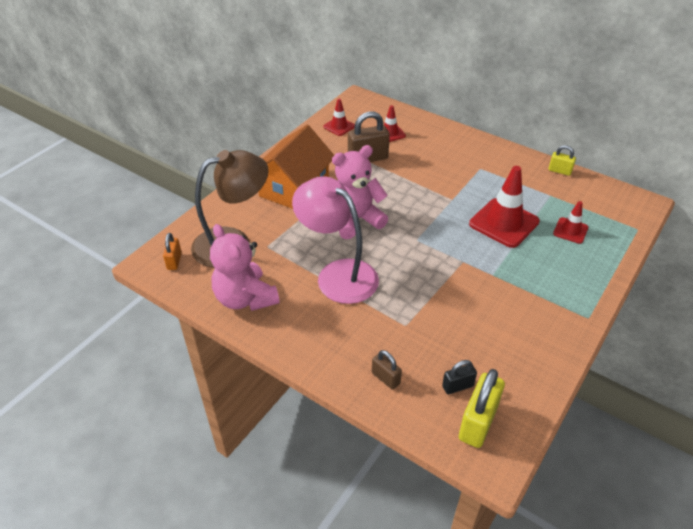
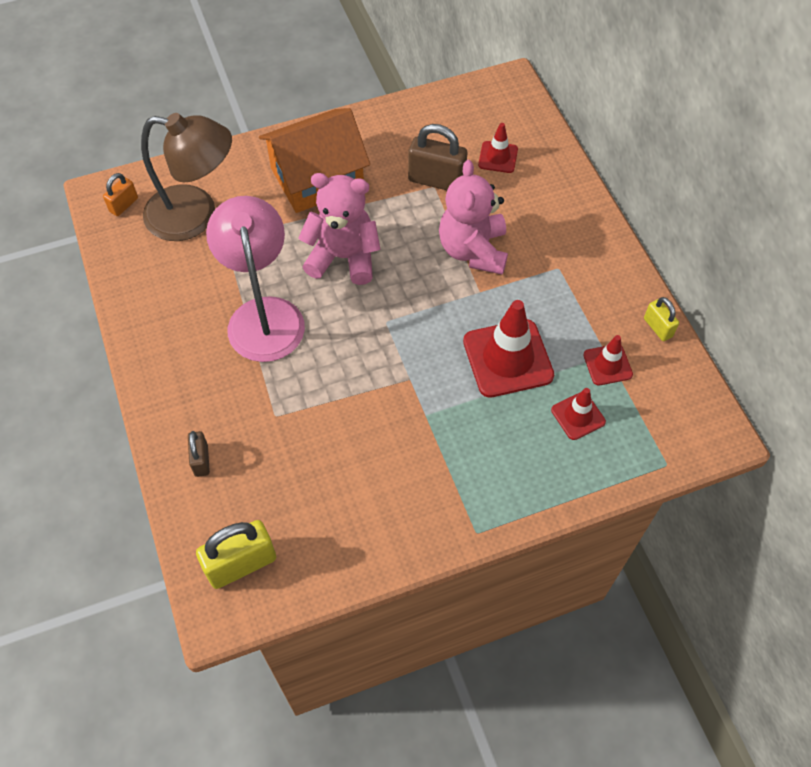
camera: 35 degrees right, 15 degrees up
pink teddy bear [210,224,280,311] -> pink teddy bear moved to [439,160,508,275]
red traffic cone [323,99,355,136] -> red traffic cone moved to [583,335,633,385]
black padlock [442,360,477,394] -> none

